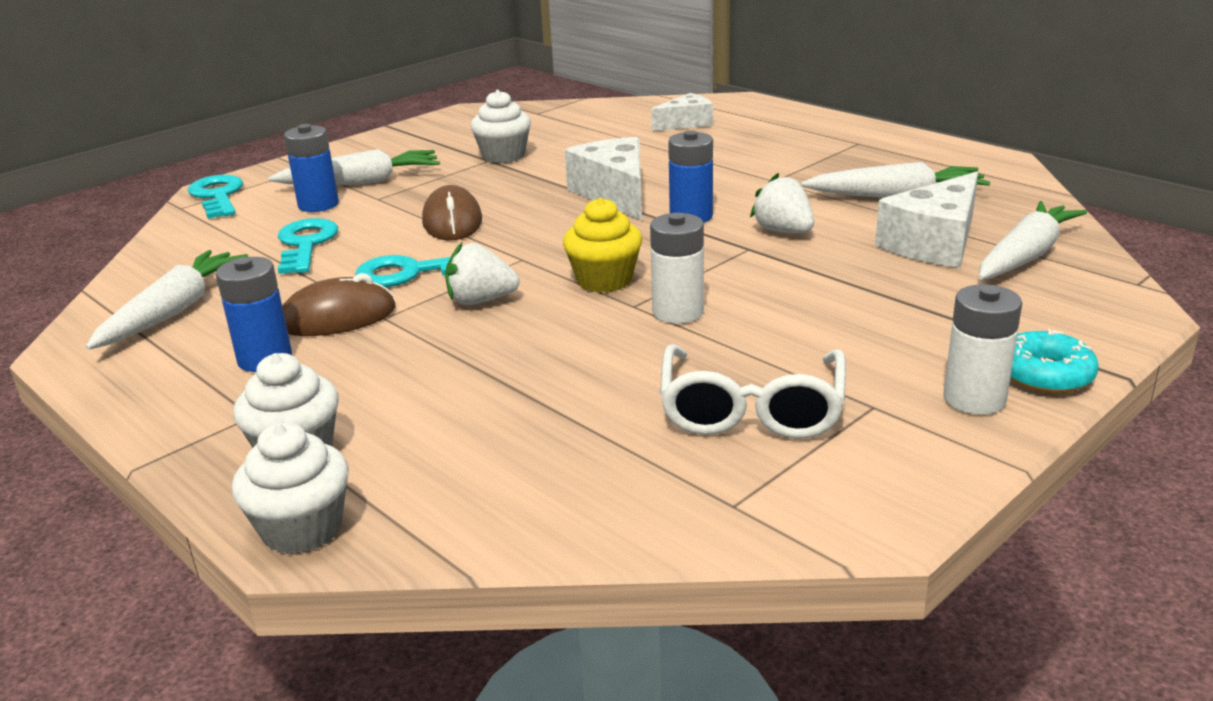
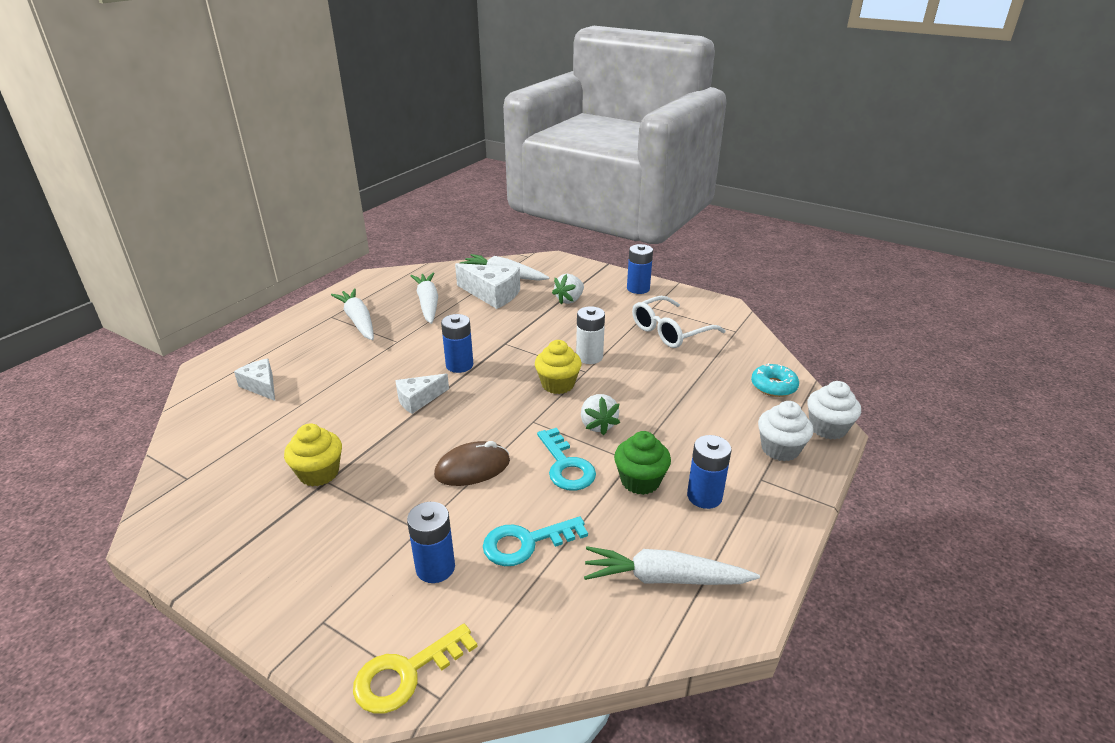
camera: 105 degrees left, 5 degrees up
turquoise key [188,175,243,219] -> yellow key [353,624,478,714]
white carrot [268,149,440,185] -> white carrot moved to [331,288,374,340]
brown mouse [282,273,396,336] -> green cupcake [614,431,671,495]
white cupcake [471,90,531,163] -> yellow cupcake [284,423,342,487]
white cheese [565,137,642,221] -> white cheese [395,374,449,414], size x0.62
white glasses [660,344,846,439] -> white glasses turned 150 degrees clockwise [632,296,726,348]
white strawberry [750,173,814,233] -> white strawberry moved to [552,274,584,304]
white battery [944,284,1022,415] -> blue battery [627,244,653,294]
turquoise donut [1010,329,1099,394] -> turquoise donut moved to [751,363,799,397]

